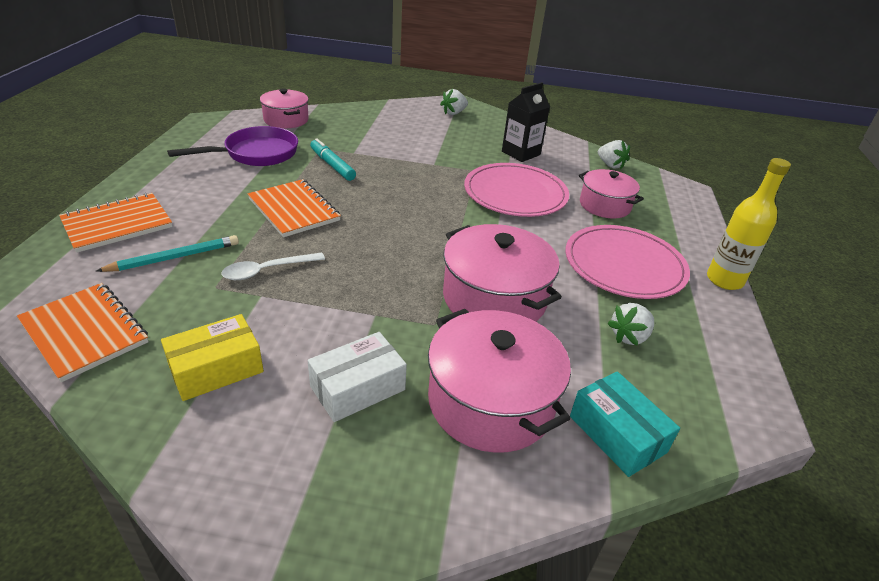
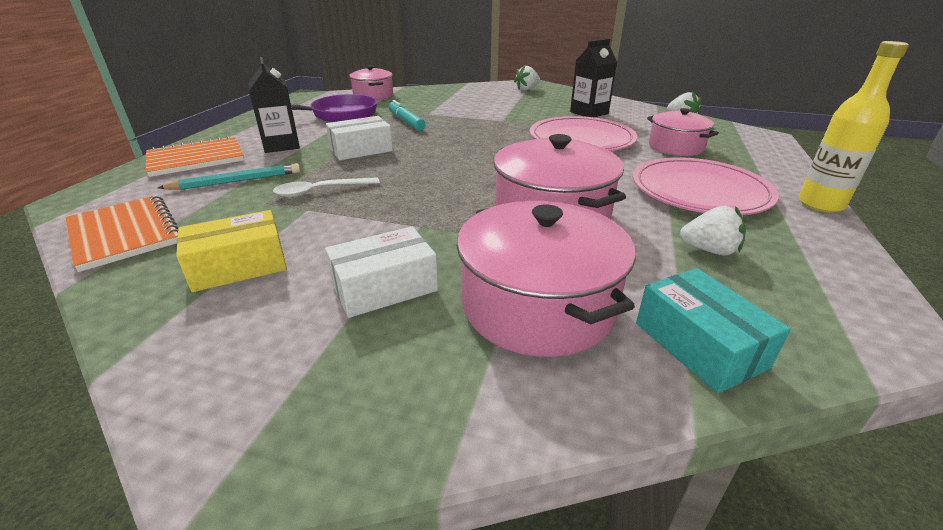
camera: 10 degrees right, 5 degrees down
orange notebook [248,179,341,237] -> white box [326,116,393,160]
white strawberry [608,303,654,346] -> white strawberry turned 135 degrees counterclockwise [680,206,746,256]
none -> black carton [249,57,300,153]

